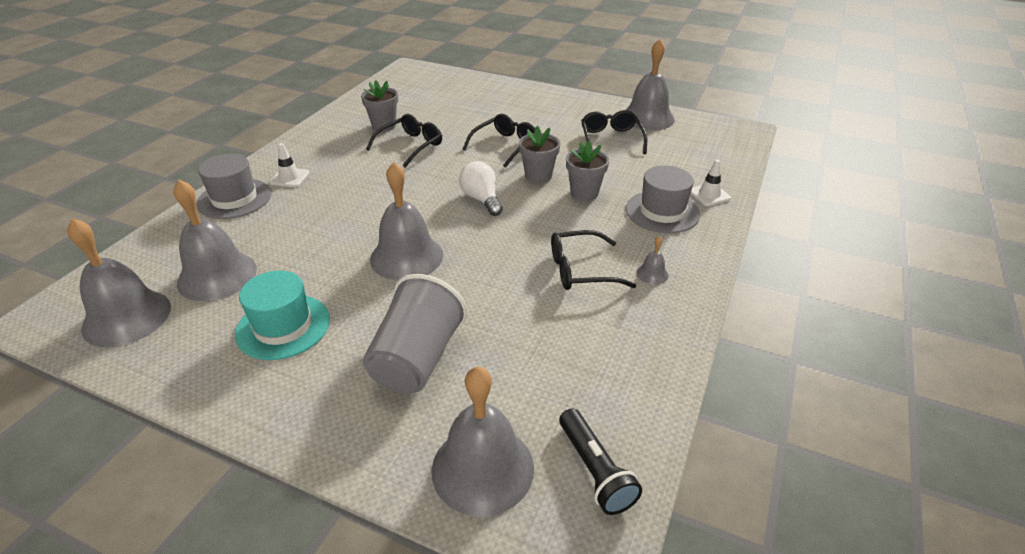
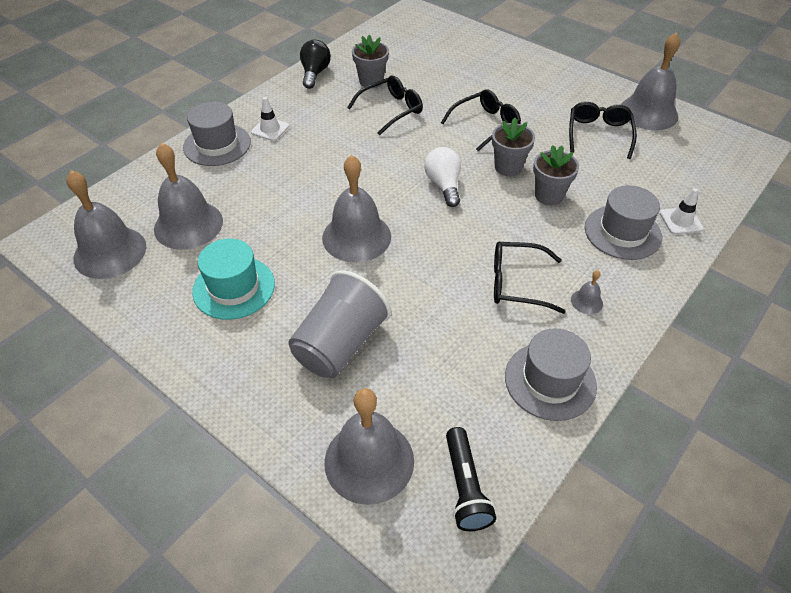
camera: 15 degrees right, 10 degrees up
none -> black light bulb [300,40,331,89]
none -> grey hat [505,328,597,421]

